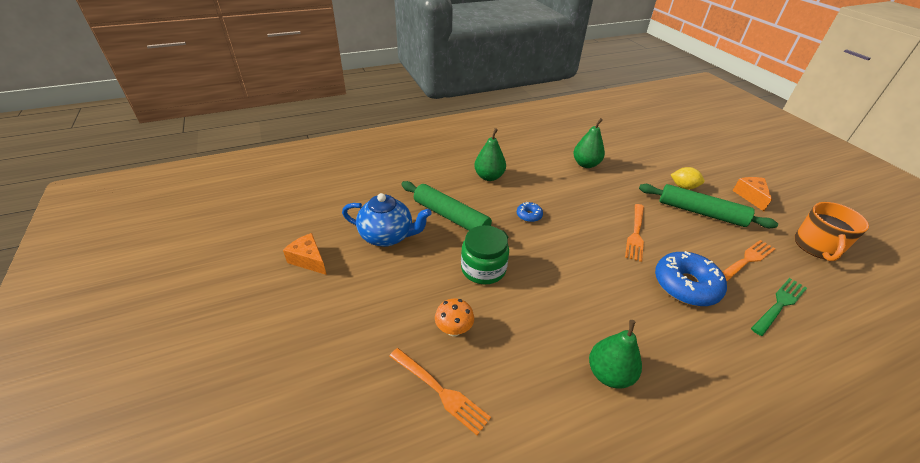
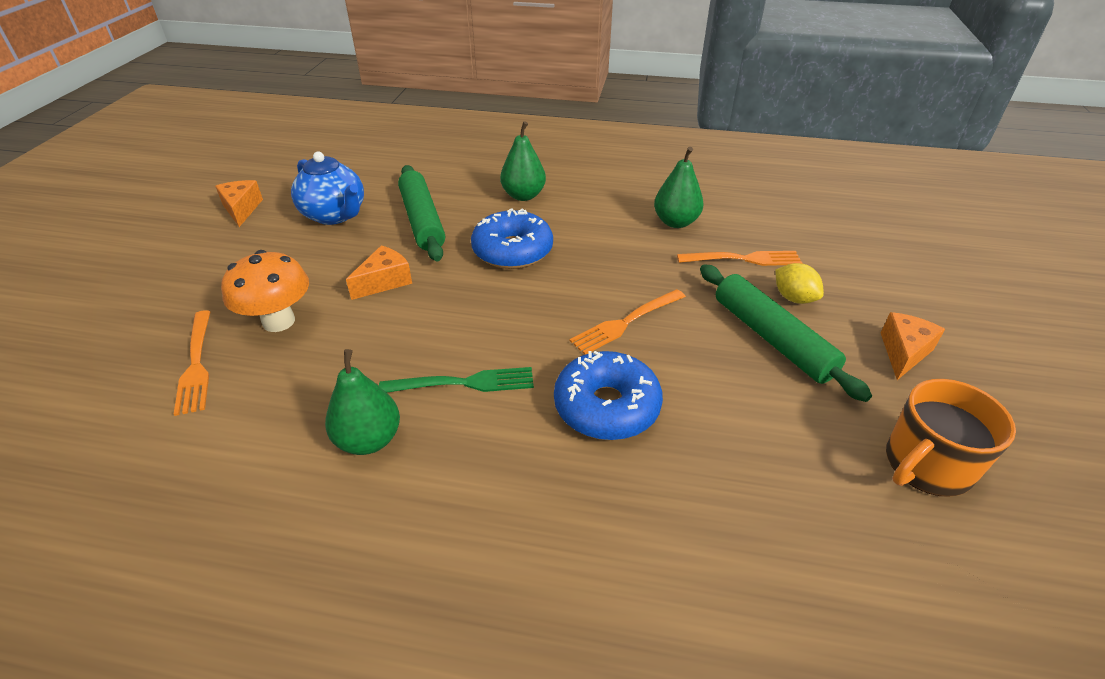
camera: 35 degrees right, 0 degrees up
orange mushroom [435,299,474,337] -> orange mushroom [221,250,309,332], size x1.60
green jar [461,225,509,284] -> orange cheese [346,246,412,300]
blue donut [517,202,543,222] -> blue donut [471,208,553,269], size x2.12
orange fork [722,240,775,281] -> orange fork moved to [677,251,802,266]
green fork [751,278,807,336] -> green fork moved to [379,367,534,393]

